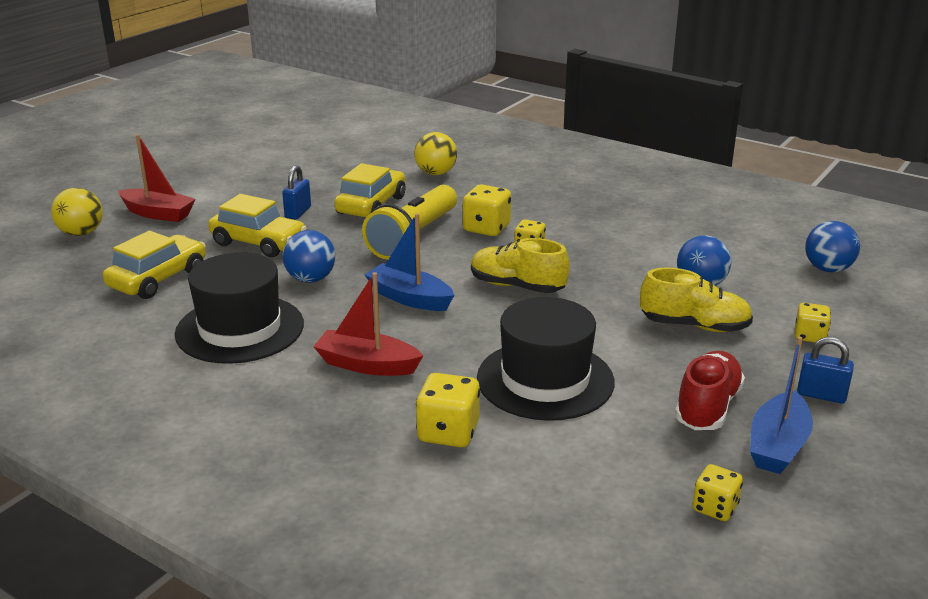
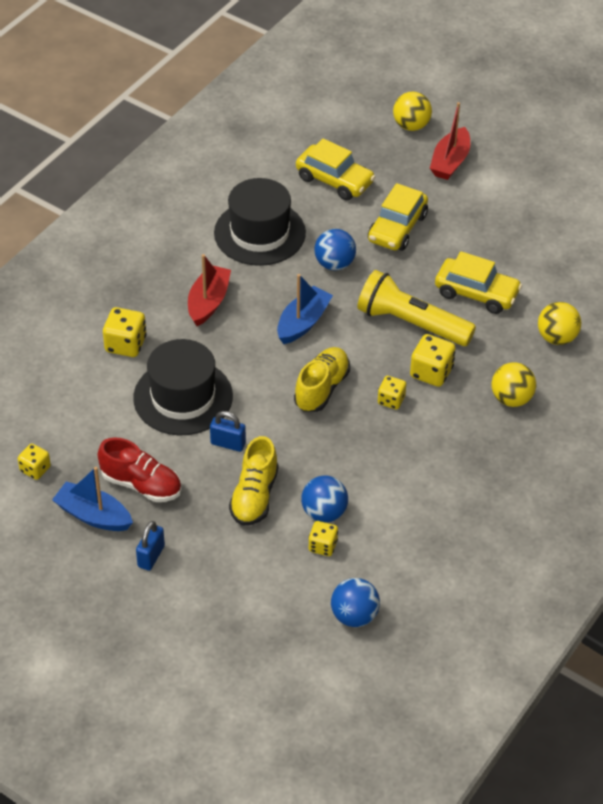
camera: 90 degrees right, 20 degrees up
blue padlock [282,165,311,219] -> blue padlock moved to [210,411,246,452]
yellow dice [795,303,831,343] -> yellow dice moved to [309,521,338,556]
none -> yellow ball [492,362,536,407]

